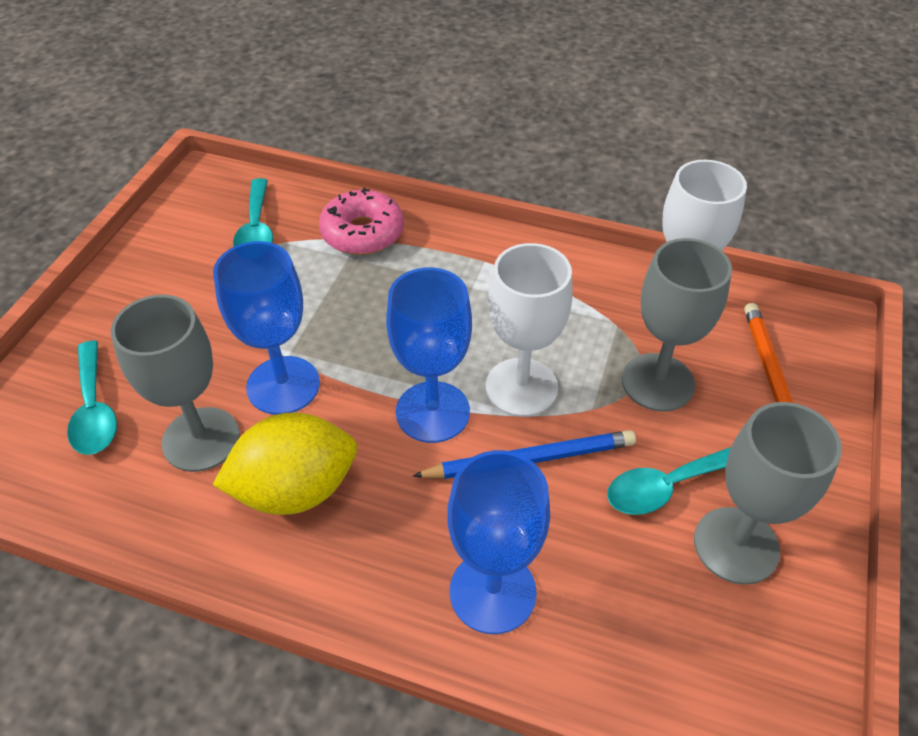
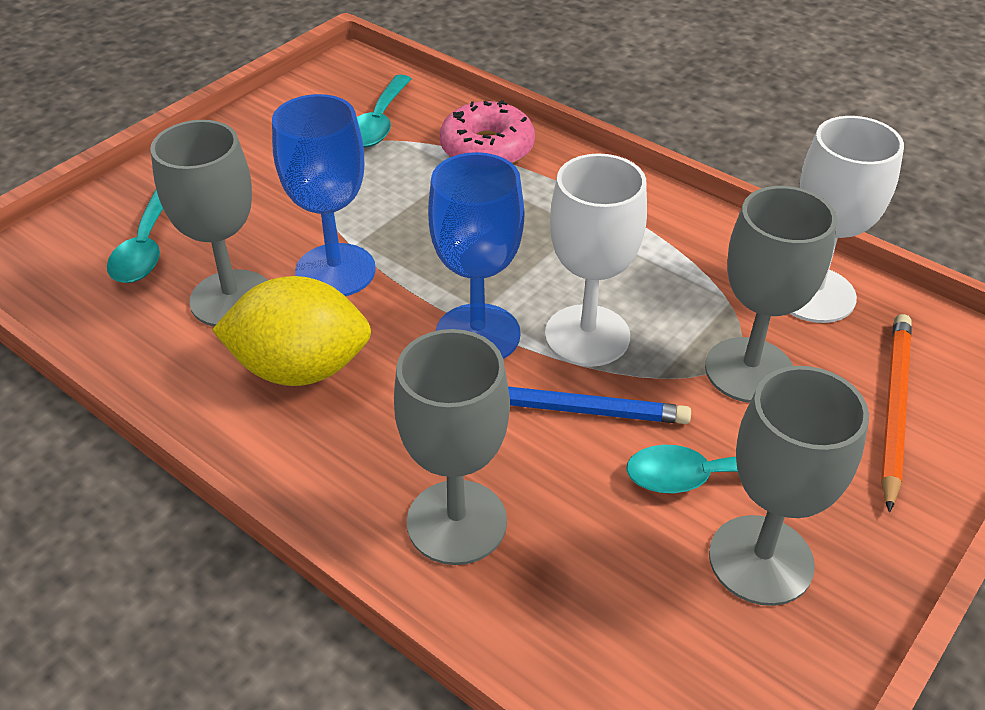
camera: 20 degrees right, 5 degrees down
blue goblet [447,450,550,634] -> grey goblet [394,329,510,565]

